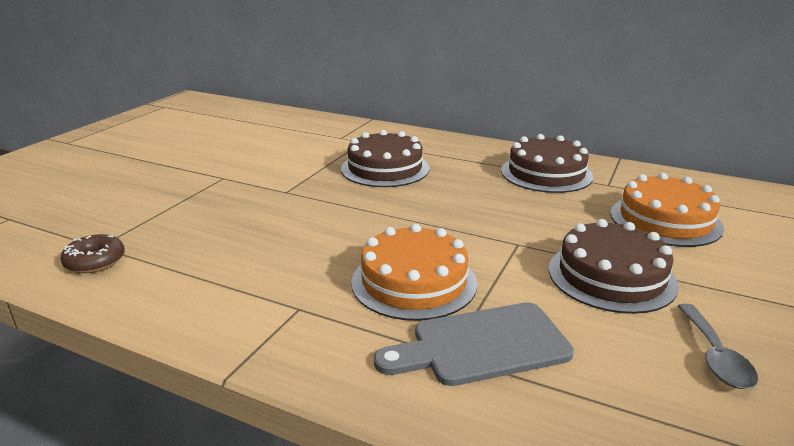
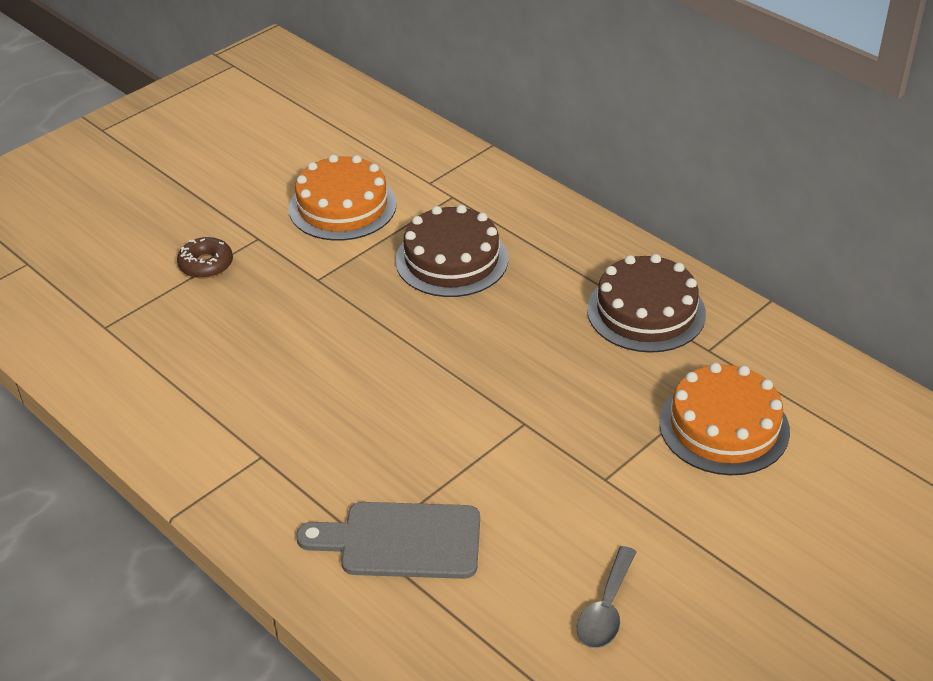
camera: 20 degrees right, 15 degrees up
brown donut [60,234,125,273] -> brown donut moved to [177,237,233,279]
orange cake [351,224,477,321] -> orange cake moved to [289,154,397,241]
brown cake [548,219,679,314] -> none

